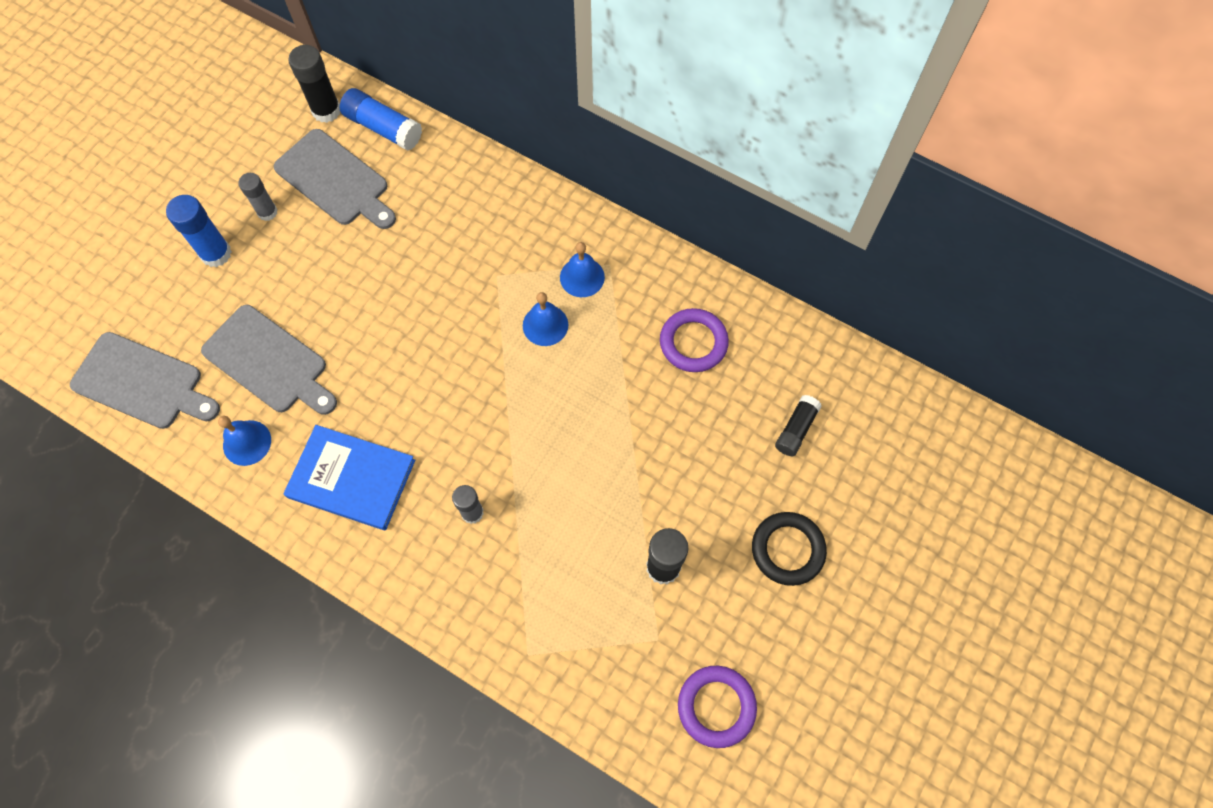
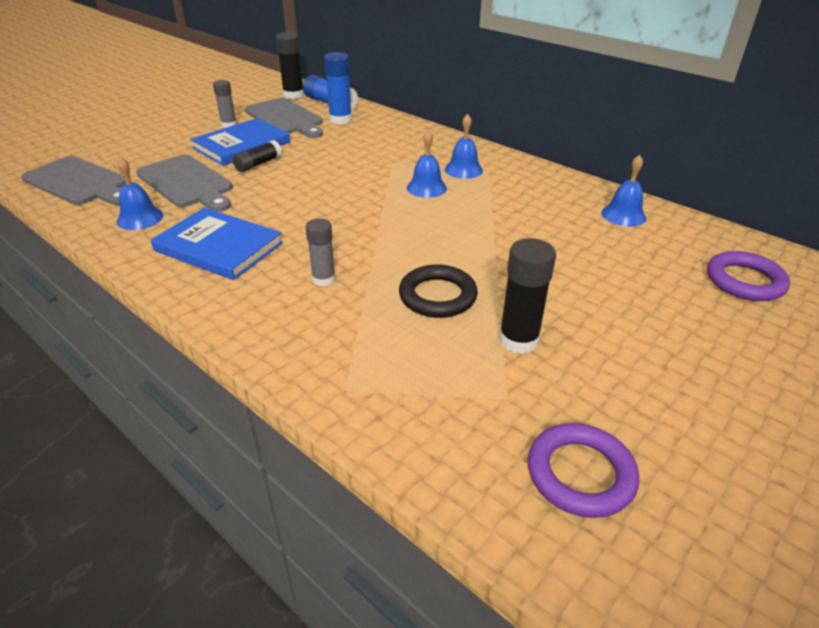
camera: 10 degrees right, 30 degrees down
blue glue stick [166,195,232,267] -> blue glue stick moved to [324,52,352,124]
purple ring [660,308,729,372] -> purple ring moved to [707,251,790,301]
black ring [752,512,827,586] -> black ring moved to [399,264,478,318]
black glue stick [775,395,822,456] -> black glue stick moved to [233,140,282,172]
none -> blue book [190,118,290,166]
none -> blue bell [602,155,646,227]

